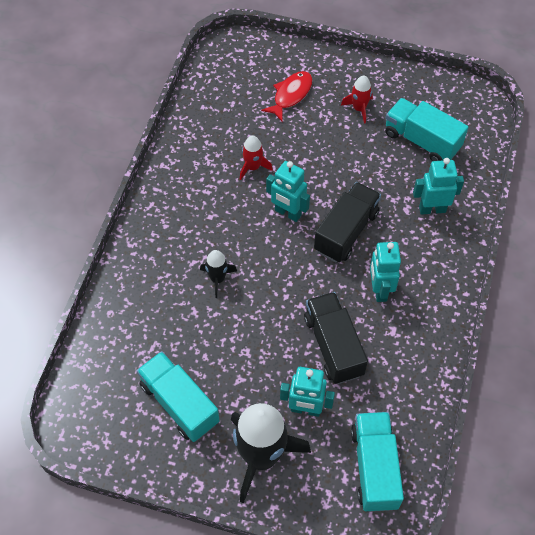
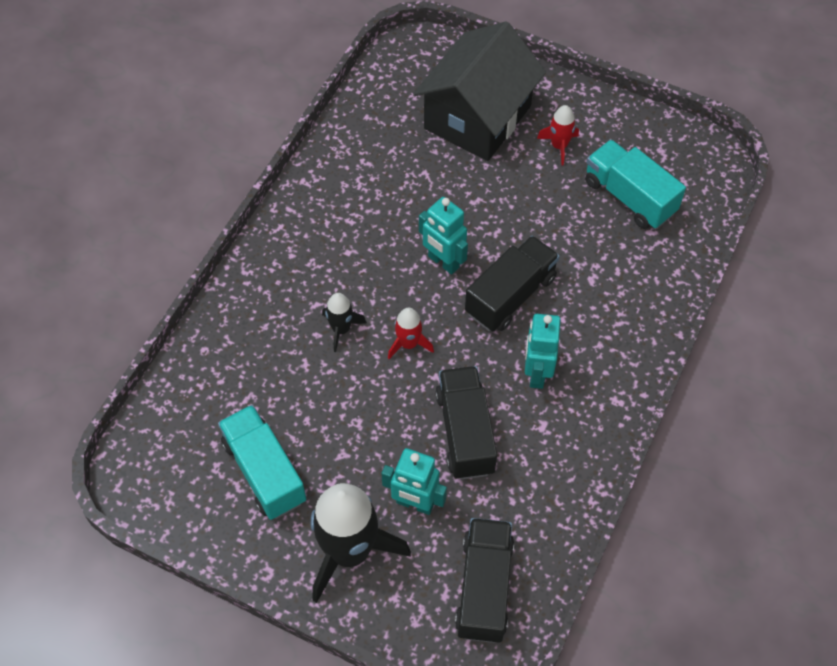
camera: 10 degrees right, 0 degrees up
red rocket [240,135,273,180] -> red rocket moved to [388,308,434,359]
red fish [261,71,313,121] -> black house [413,21,546,161]
turquoise truck [351,412,404,512] -> black truck [455,518,514,643]
turquoise robot [413,158,464,215] -> none

